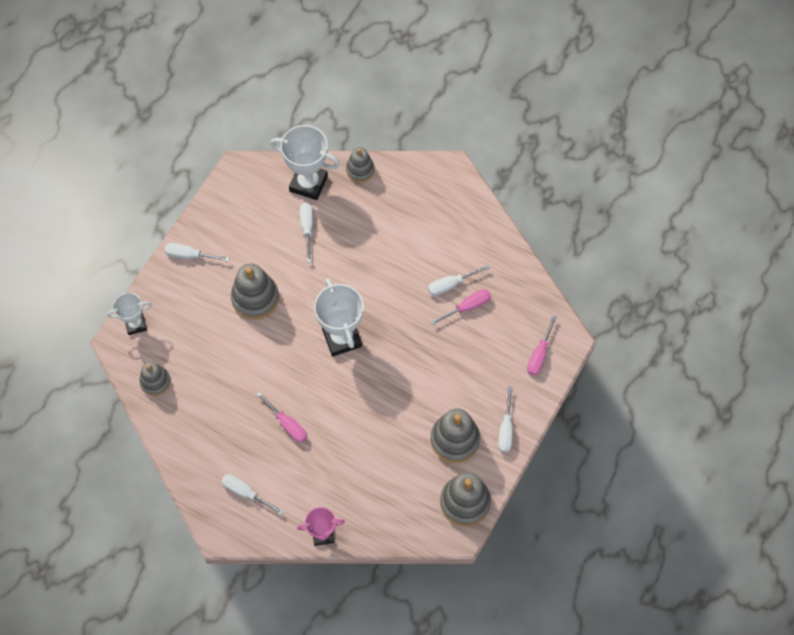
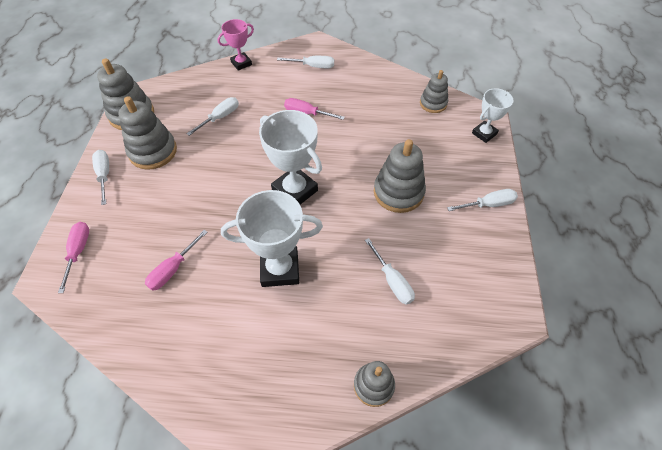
camera: 155 degrees right, 10 degrees down
white trophy [271,125,340,200] -> white trophy moved to [221,190,323,287]
white screwdriver [428,265,490,296] -> white screwdriver moved to [186,97,239,136]

